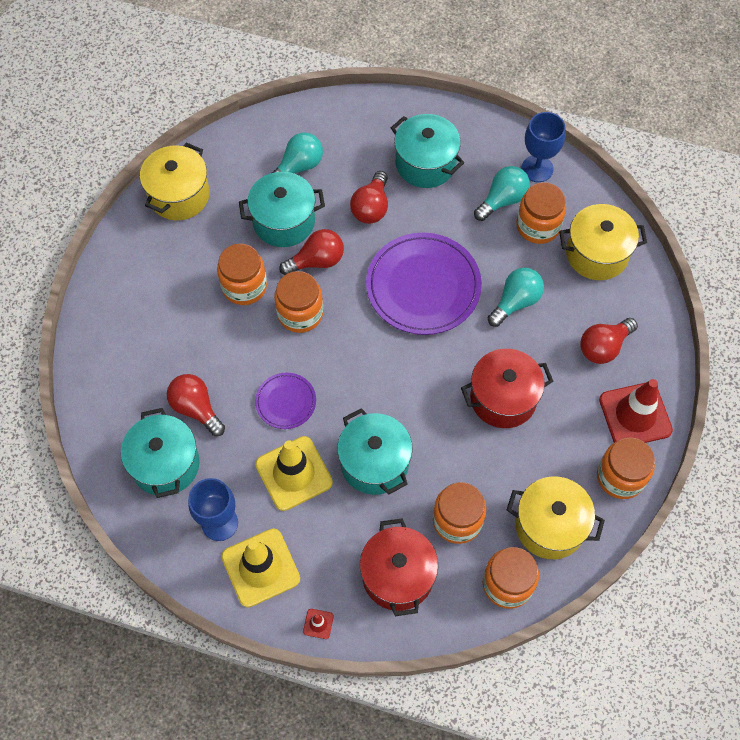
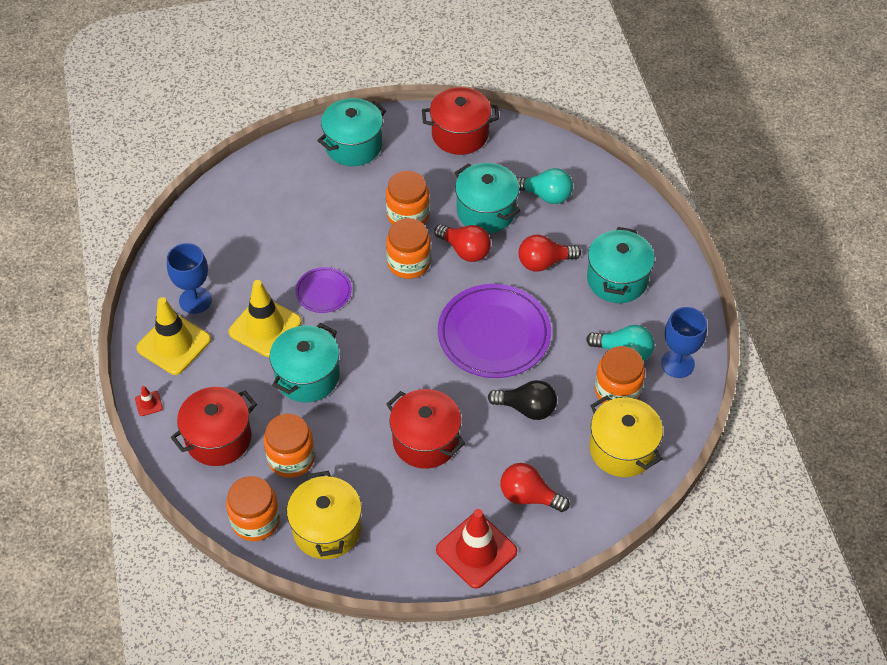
camera: 60 degrees right, 10 degrees down
turquoise pot [121,408,200,498] -> turquoise pot moved to [317,98,386,166]
yellow pot [140,143,210,220] -> red pot [422,87,499,155]
red light bulb [167,374,225,436] -> none
turquoise light bulb [488,268,544,327] -> black light bulb [488,380,557,420]
orange jar [597,437,655,499] -> none

